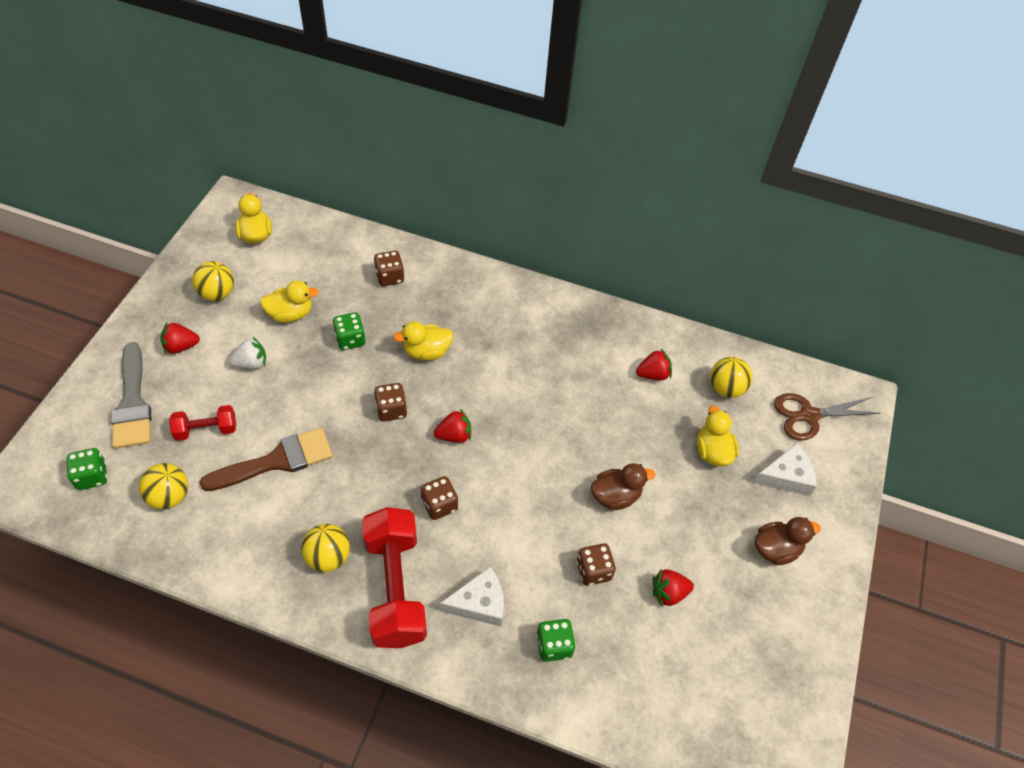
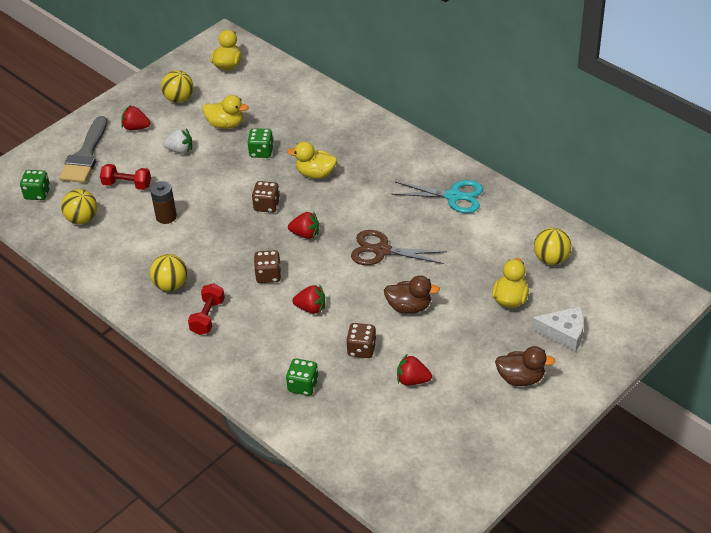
camera: 30 degrees right, 10 degrees down
brown brush [200,428,333,491] -> brown battery [150,181,177,224]
red dumbbell [362,507,427,648] -> red dumbbell [188,283,225,335], size x0.52
brown dice [374,251,404,286] -> none
white cheese [440,566,504,626] -> none
red strawberry [636,349,672,380] -> red strawberry moved to [292,284,325,314]
brown scissors [774,393,881,441] -> brown scissors moved to [351,230,447,265]
none -> turquoise scissors [391,180,483,213]

